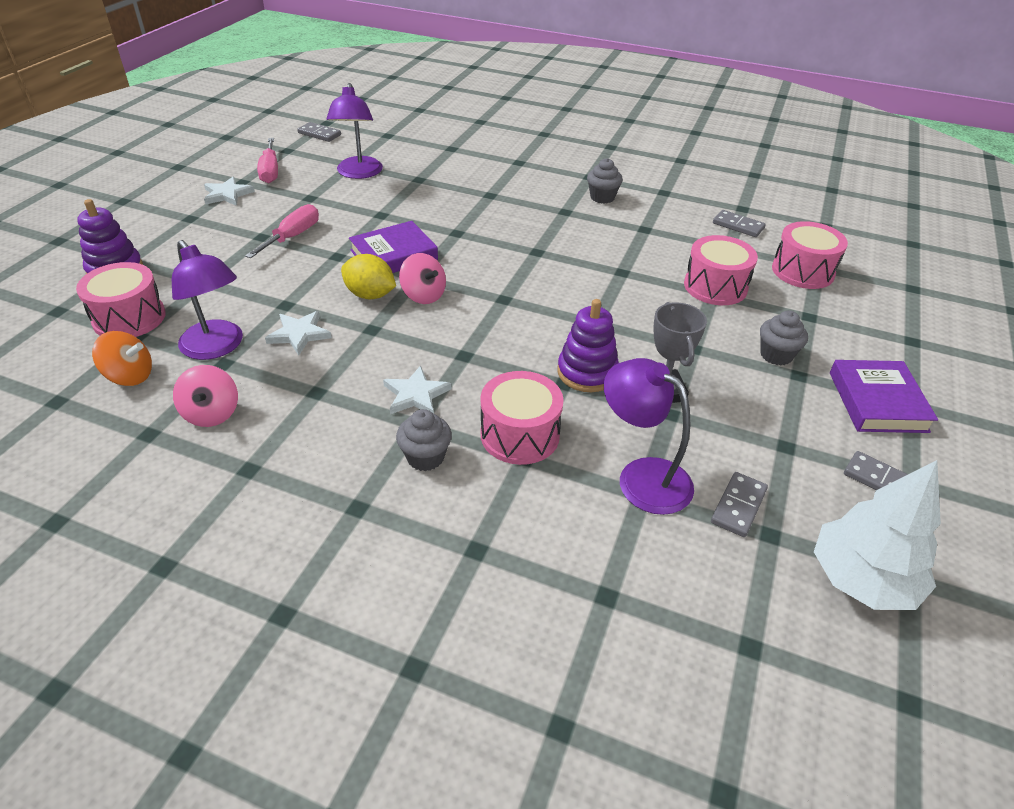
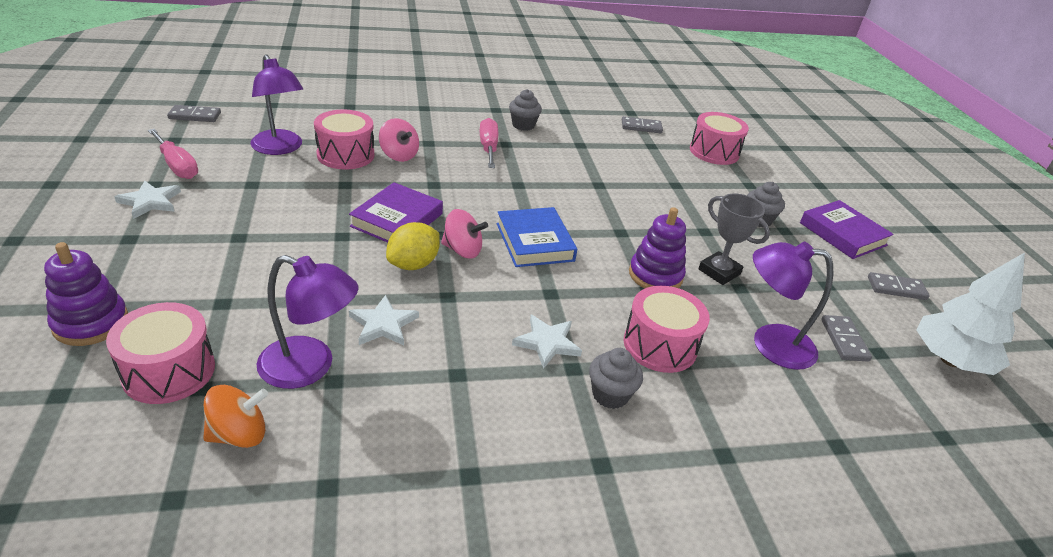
camera: 35 degrees left, 5 degrees down
pink spinning top [173,365,238,427] -> pink spinning top moved to [379,118,419,162]
pink screwdriver [245,204,319,258] -> pink screwdriver moved to [480,118,498,168]
yellow lemon [341,254,396,299] -> yellow lemon turned 45 degrees counterclockwise [386,222,440,270]
pink drum [684,235,758,305] -> pink drum moved to [314,110,374,169]
none -> blue book [497,207,577,267]

